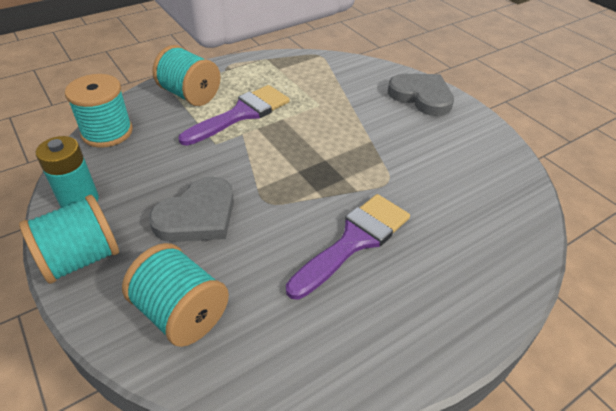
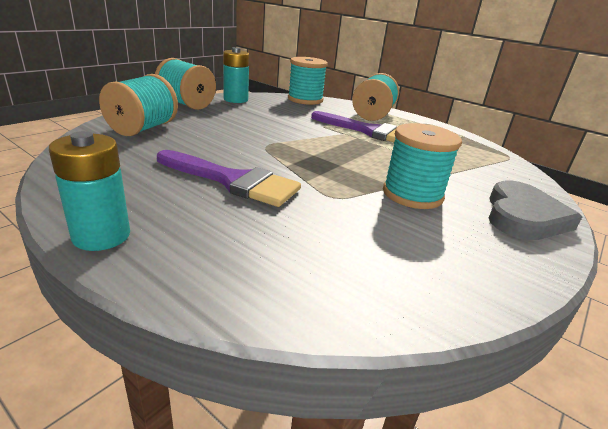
camera: 70 degrees right, 15 degrees down
grey heart [149,176,234,242] -> none
none -> turquoise battery [49,131,130,251]
none -> turquoise spool [383,123,462,209]

